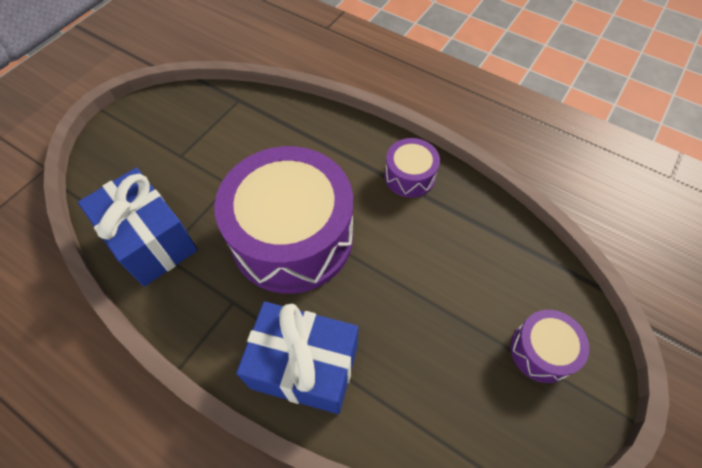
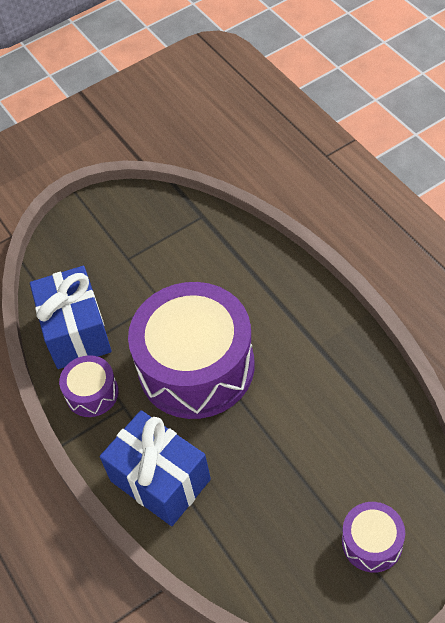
camera: 30 degrees right, 5 degrees down
purple drum [384,138,440,198] -> purple drum moved to [59,355,119,417]

